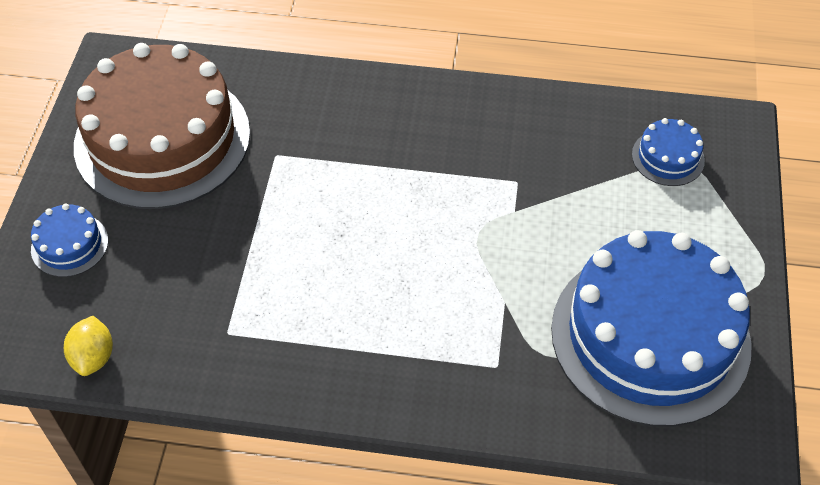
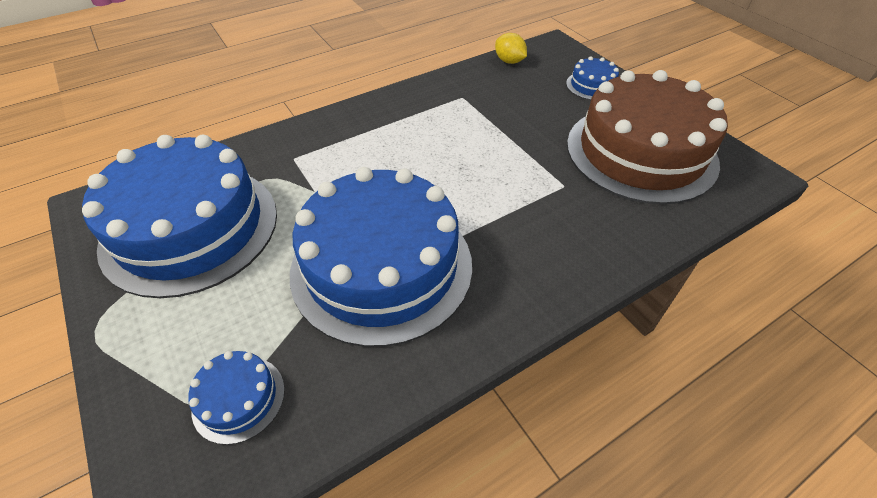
camera: 140 degrees right, 5 degrees down
none -> blue cake [290,167,472,347]

